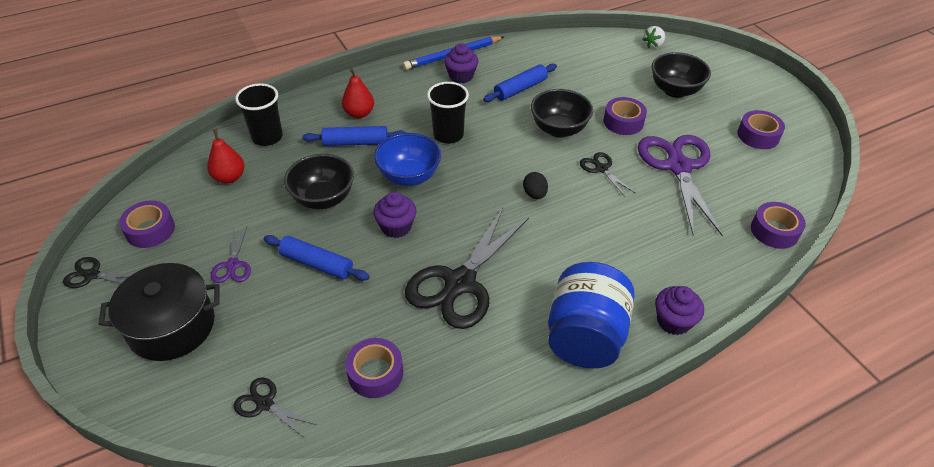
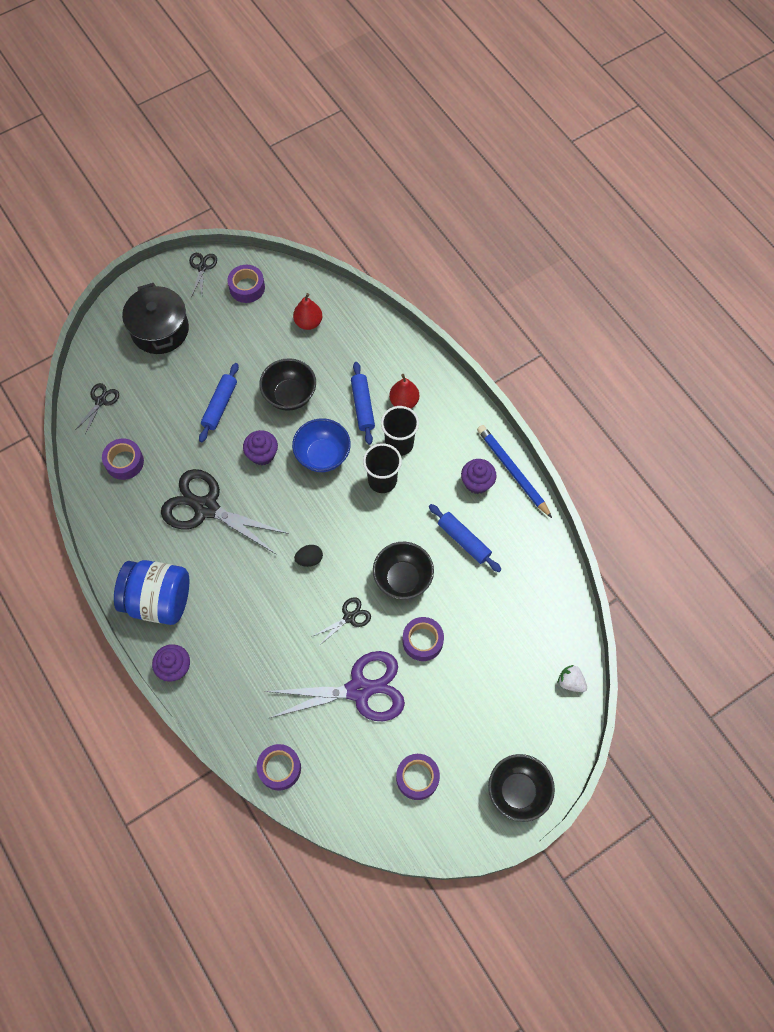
camera: 85 degrees right, 20 degrees up
purple scissors [210,227,251,283] -> none
black cup [235,83,283,146] -> black cup moved to [381,406,419,456]
black bowl [651,52,711,98] -> black bowl moved to [488,754,555,822]

